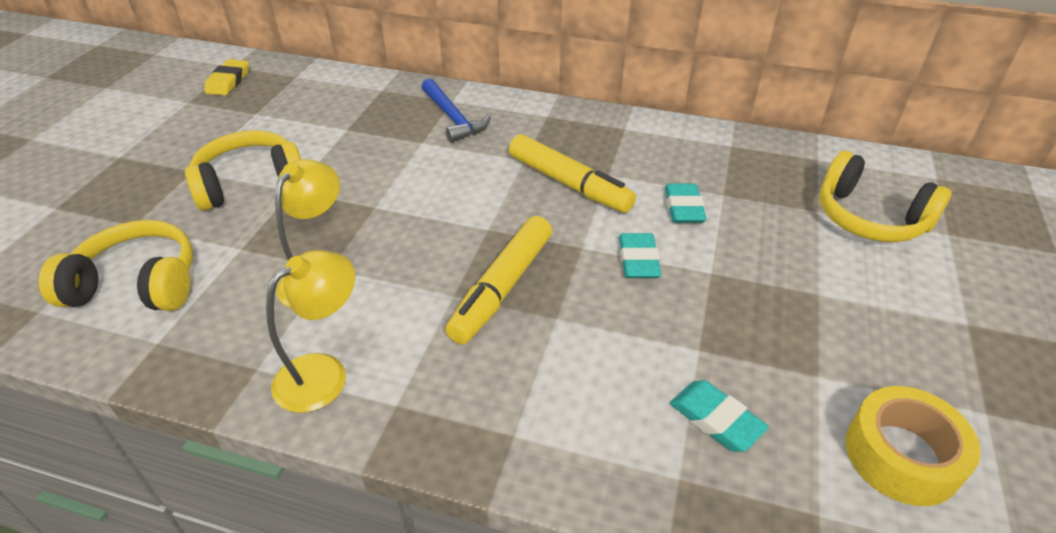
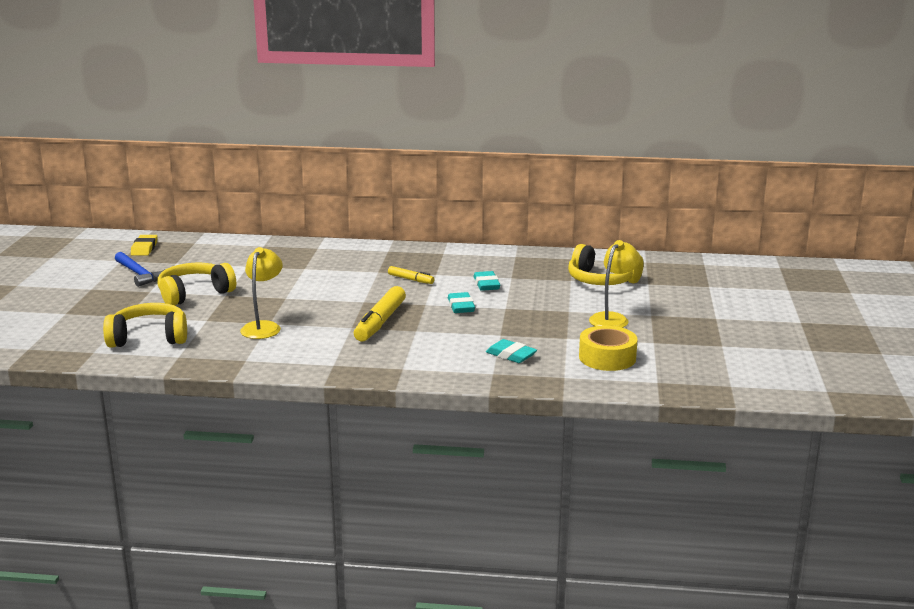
camera: 10 degrees left, 20 degrees down
yellow lamp [266,250,355,413] -> yellow lamp moved to [589,240,641,328]
blue hammer [422,78,491,143] -> blue hammer moved to [115,252,165,287]
yellow marker [509,134,636,213] -> yellow marker [388,266,434,284], size x0.53

